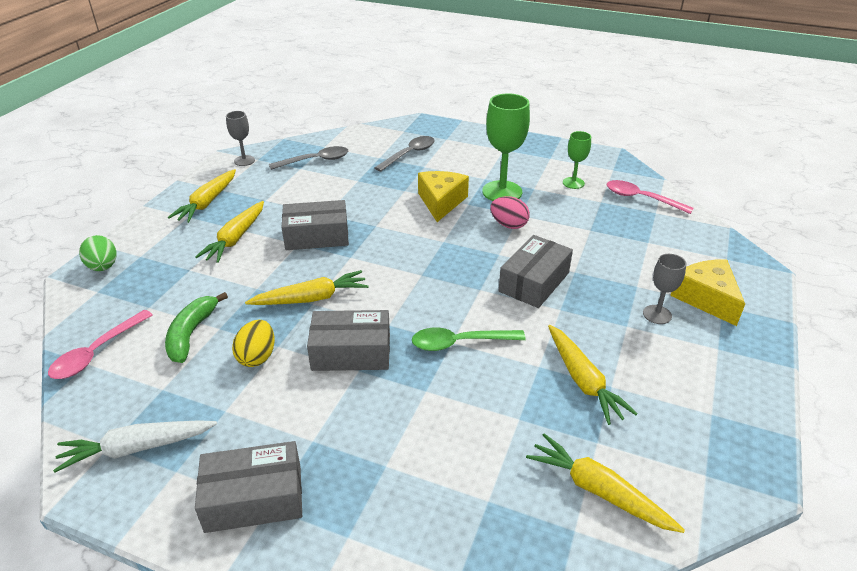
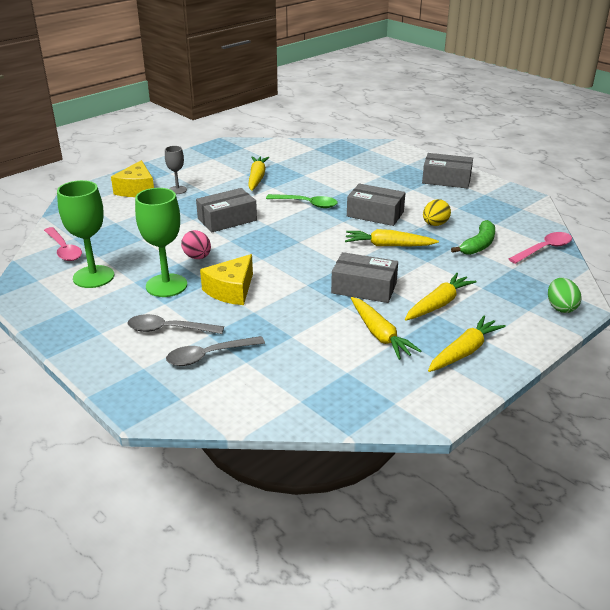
camera: 155 degrees left, 5 degrees down
white carrot [53,420,217,472] -> none
grey goblet [226,111,255,166] -> none
grey spoon [269,146,348,170] -> grey spoon moved to [128,314,224,334]
yellow carrot [526,433,685,533] -> yellow carrot moved to [351,297,421,360]
green goblet [563,131,591,189] -> green goblet [57,180,114,288], size x1.81

